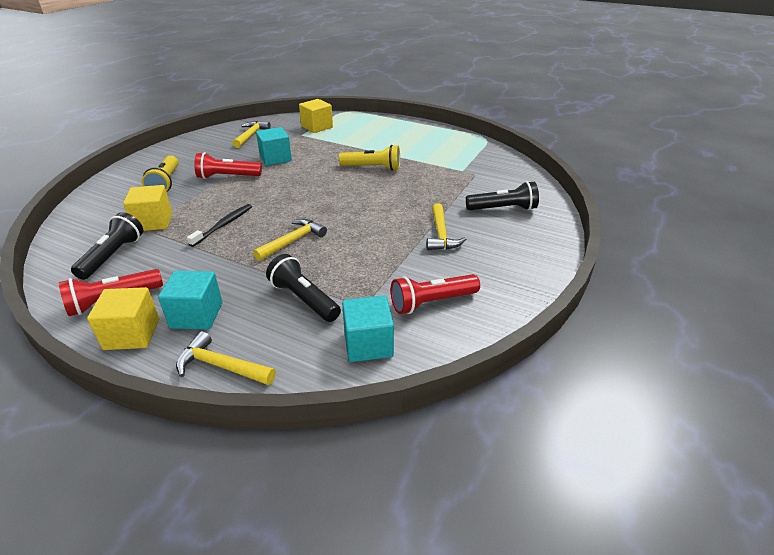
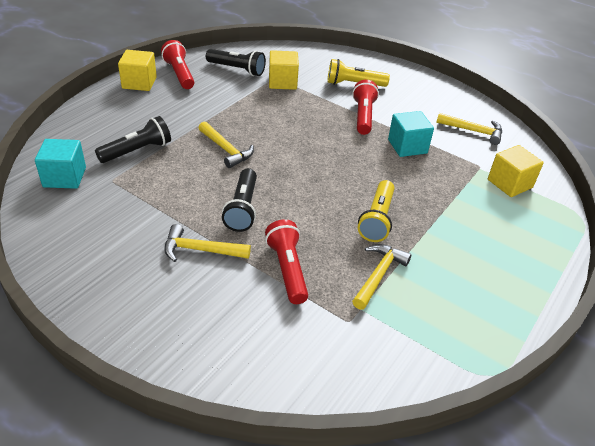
camera: 95 degrees right, 5 degrees up
turquoise cube [158,271,222,330] -> none
yellow hammer [176,331,276,385] -> yellow hammer moved to [352,244,411,310]
black toothbrush [187,204,252,247] -> none
red flashlight [391,274,480,314] -> red flashlight moved to [265,219,308,304]
black flashlight [466,181,539,210] -> black flashlight moved to [222,168,257,232]

